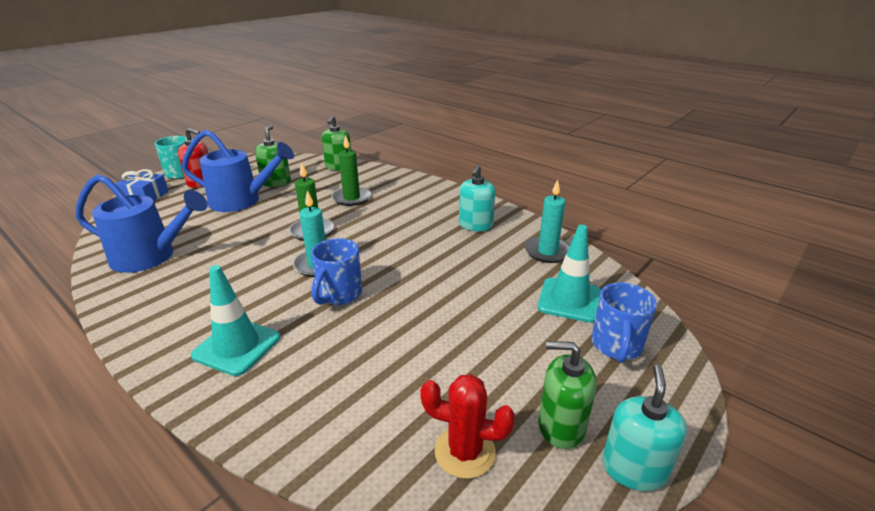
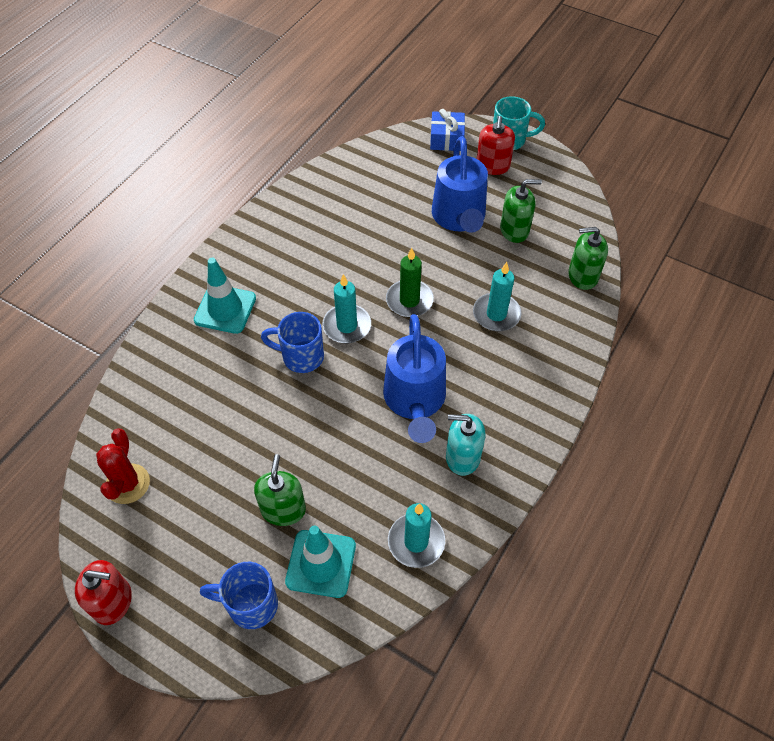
camera: 80 degrees right, 25 degrees up
blue watering can [76,174,208,273] -> blue watering can moved to [383,314,446,443]
green candle [332,135,371,206] -> turquoise candle [473,262,521,331]
green soap dispenser [538,341,597,449] -> green soap dispenser moved to [254,454,306,526]
turquoise soap dispenser [602,365,687,491] -> red soap dispenser [75,560,132,625]

